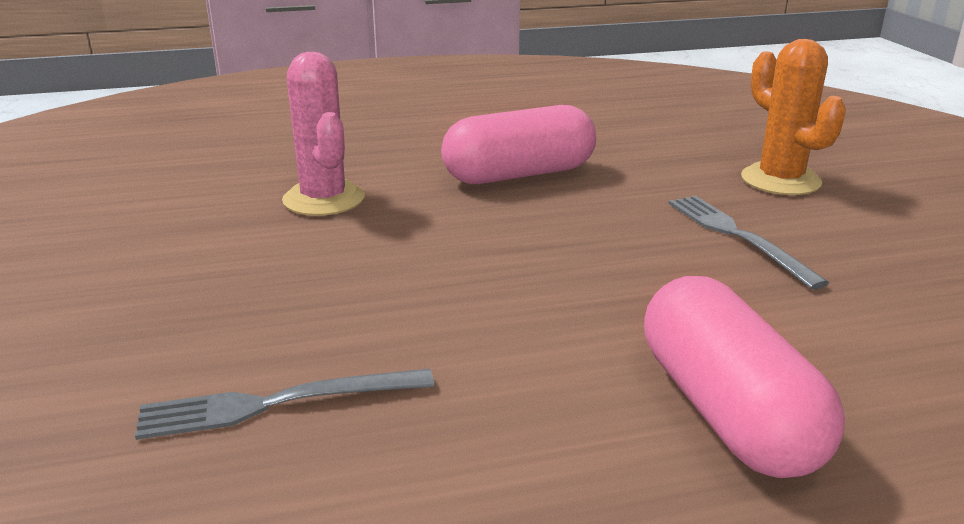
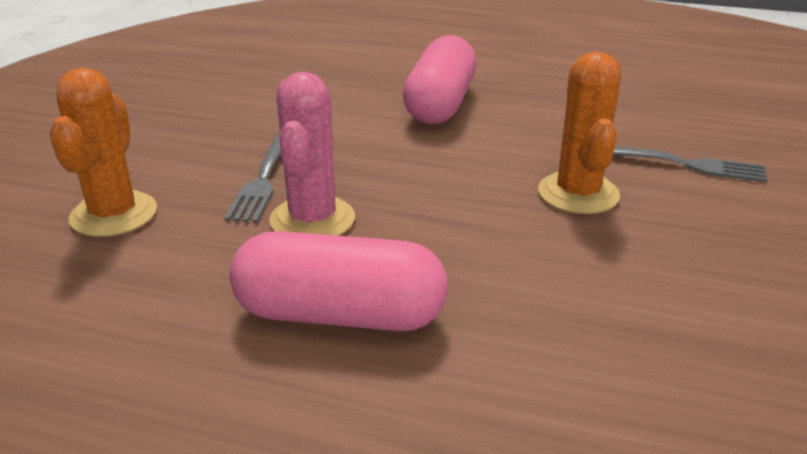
camera: 150 degrees left, 5 degrees up
pink cactus [282,52,365,216] -> pink cactus moved to [269,72,355,236]
none -> orange cactus [538,52,621,214]

